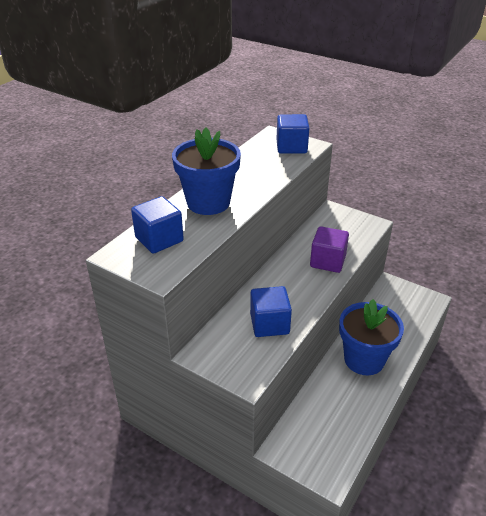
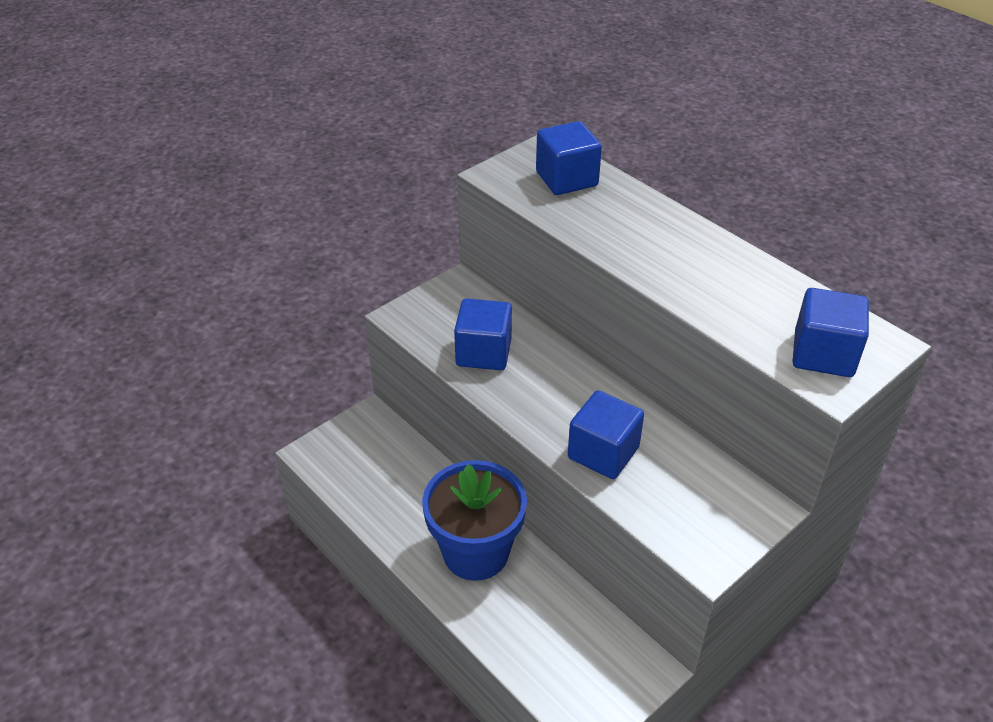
camera: 105 degrees right, 5 degrees up
blue flower pot [172,128,241,215] -> none
purple cube [310,226,349,273] -> blue cube [568,390,644,479]

